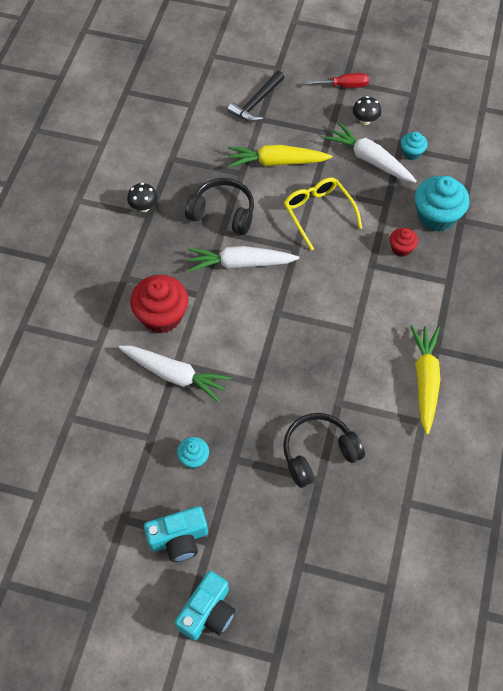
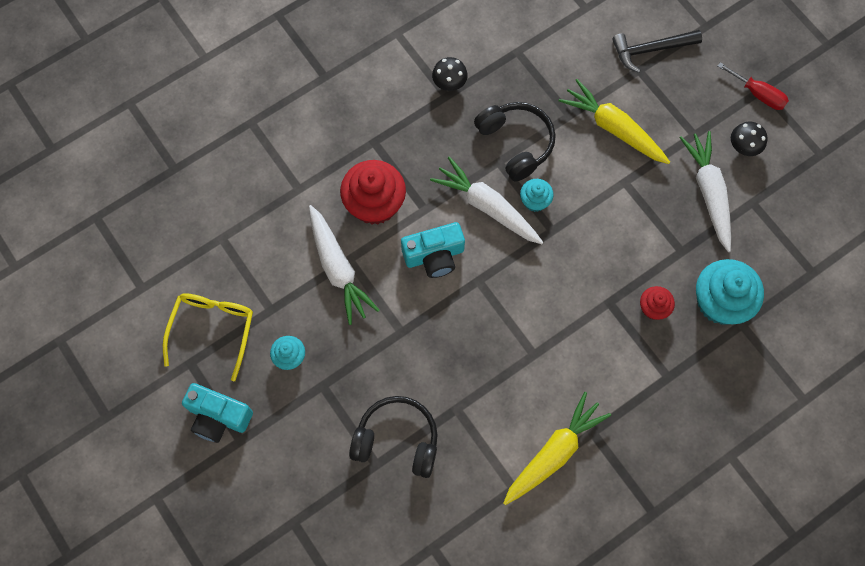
camera: 40 degrees right, 10 degrees up
turquoise camera [175,571,236,641] -> turquoise camera moved to [401,222,465,278]
yellow glasses [284,177,362,251] -> yellow glasses moved to [163,293,253,382]
turquoise cupcake [401,132,427,160] -> turquoise cupcake moved to [520,179,554,212]

